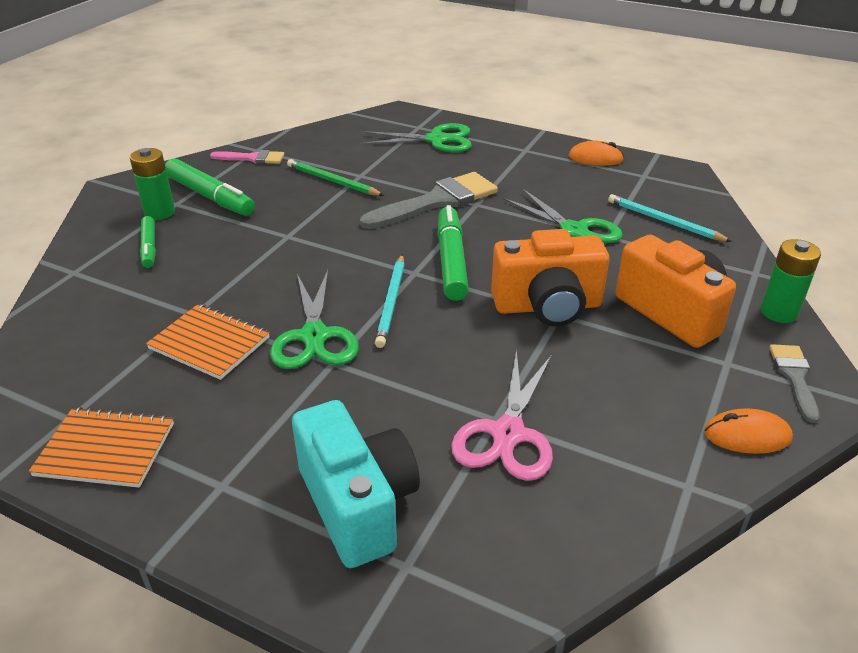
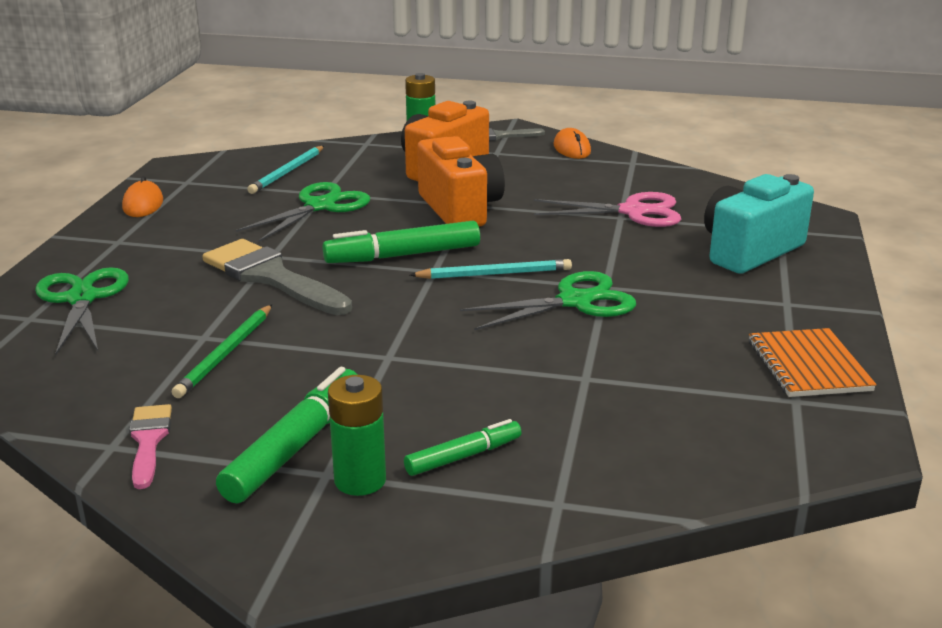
camera: 105 degrees left, 10 degrees down
orange notebook [146,304,270,380] -> none

